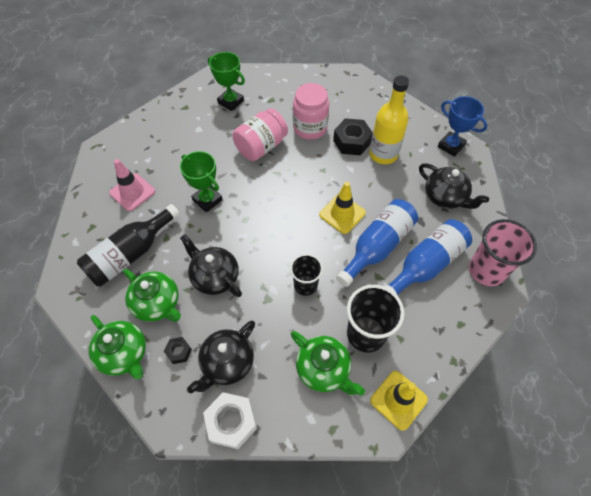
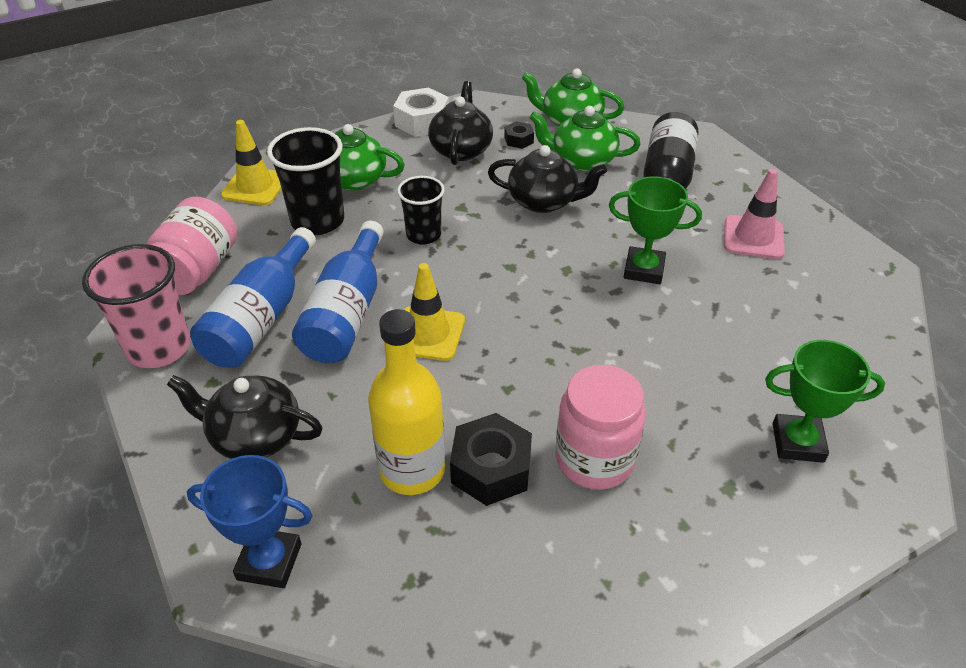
camera: 150 degrees right, 15 degrees down
pink jar [232,108,288,161] -> pink jar moved to [147,197,237,295]

